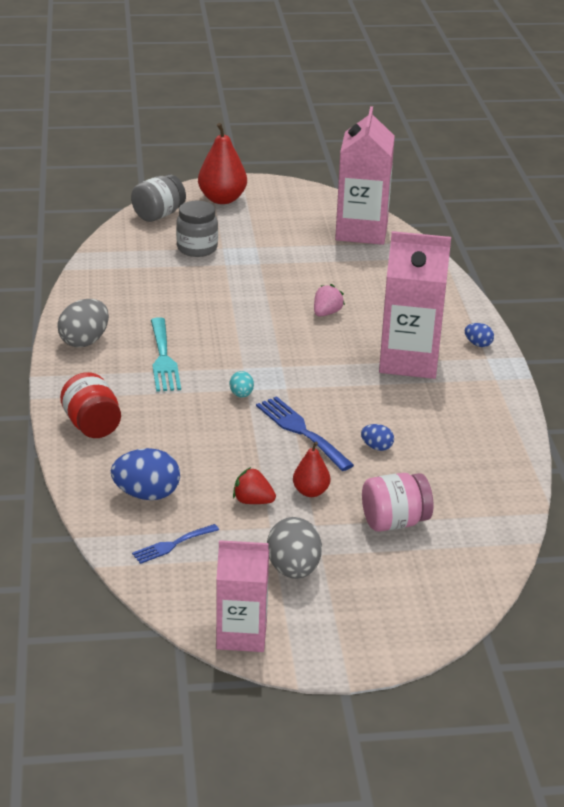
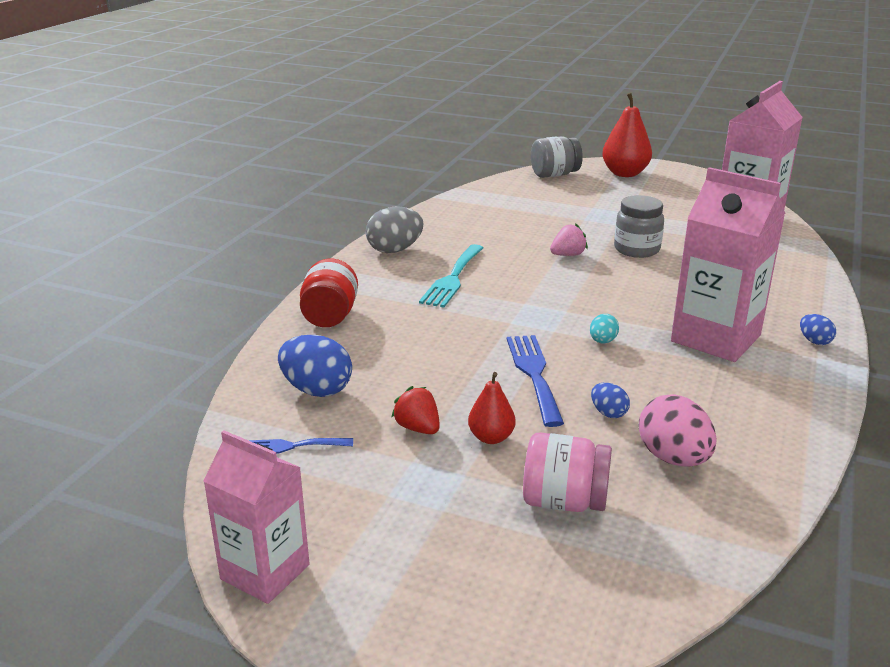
camera: 30 degrees right, 5 degrees down
grey jar [176,201,218,257] -> grey jar moved to [614,195,664,258]
turquoise egg [230,371,254,398] -> turquoise egg moved to [590,314,619,343]
grey egg [267,517,322,579] -> none
pink strawberry [314,284,345,317] -> pink strawberry moved to [550,223,588,256]
none -> pink egg [639,394,717,467]

